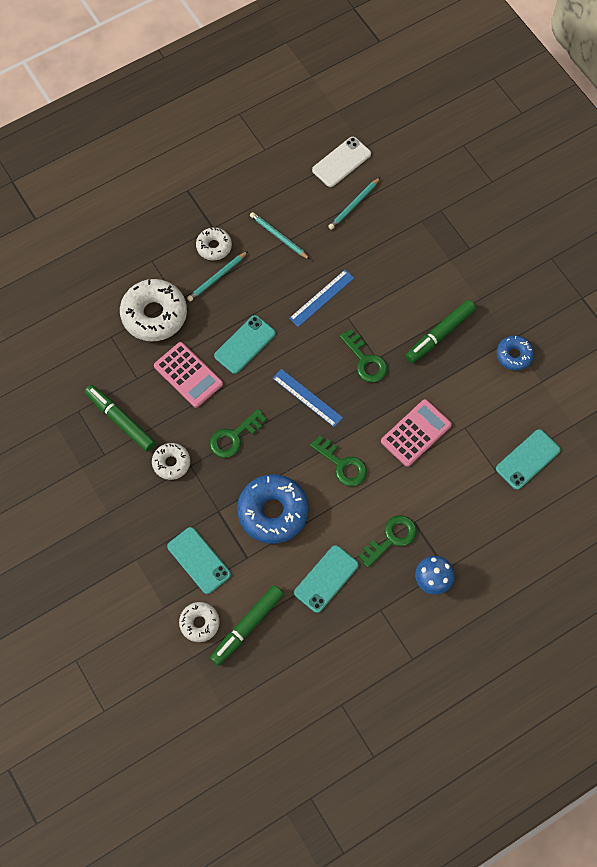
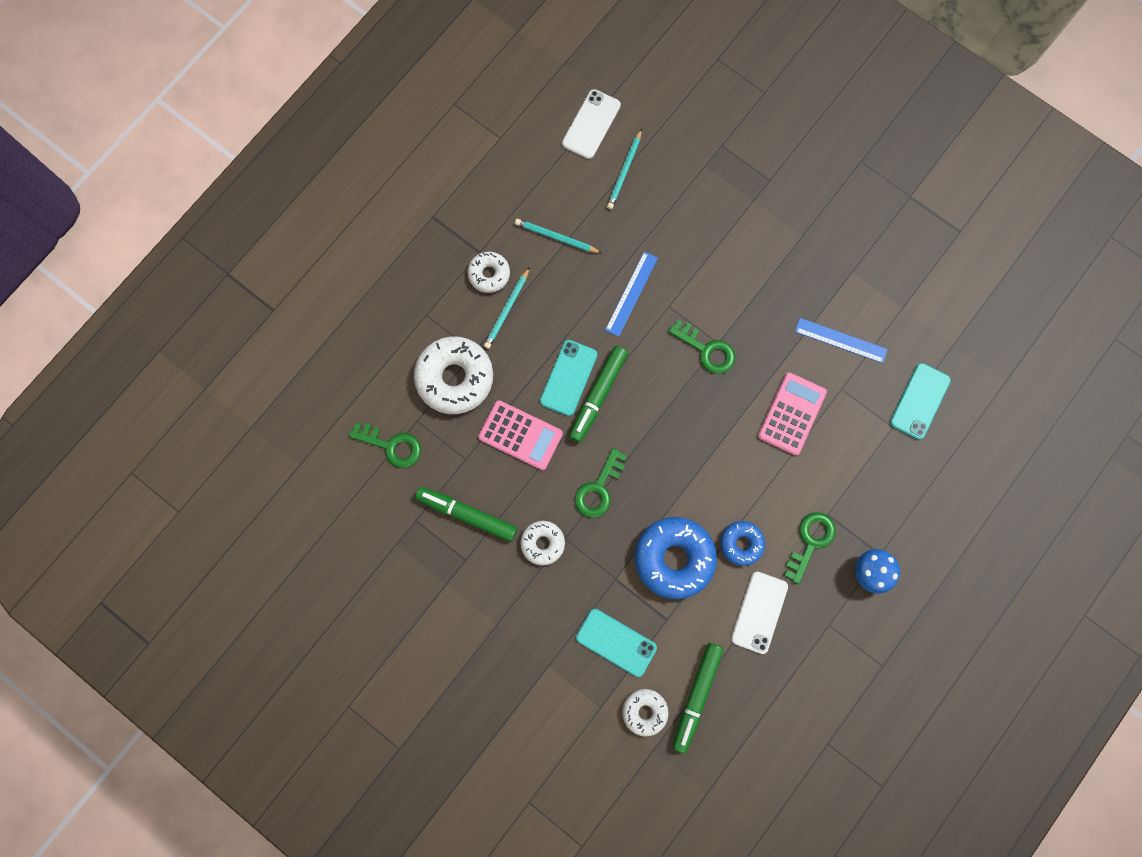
camera: 20 degrees left, 10 degrees up
blue ruler [272,369,343,427] -> blue ruler moved to [795,318,888,363]
turquoise phone [294,545,359,613] -> white phone [731,572,788,654]
green key [310,436,367,486] -> green key moved to [349,422,421,468]
green marker [406,300,476,363] -> green marker moved to [569,346,628,442]
blue donut [497,336,534,371] -> blue donut moved to [720,521,765,566]

